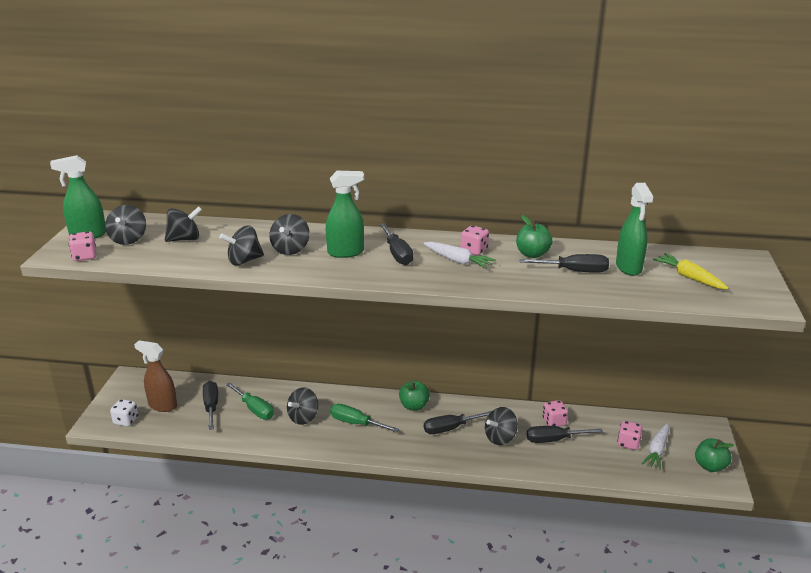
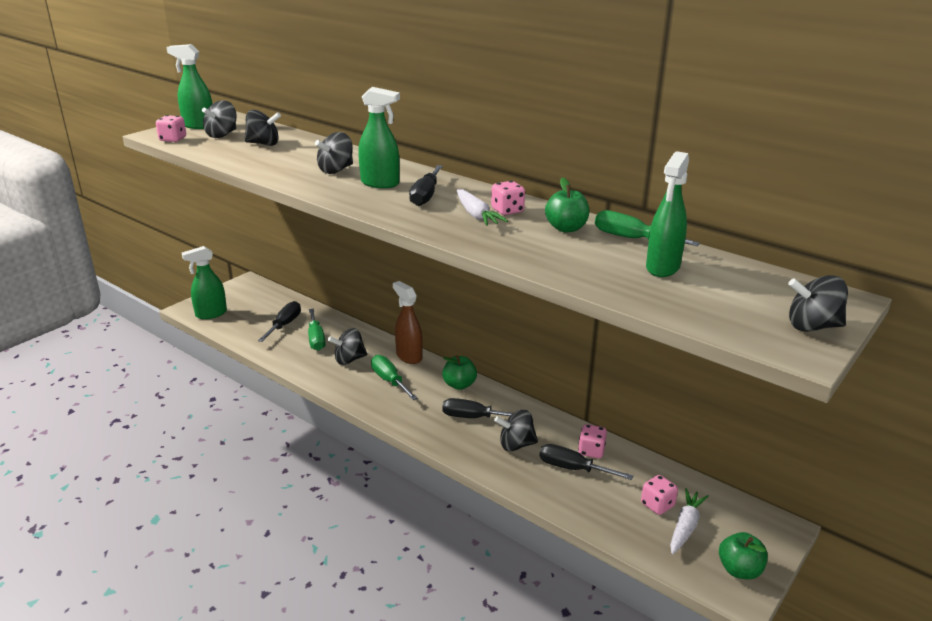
camera: 30 degrees right, 0 degrees up
white dice [110,399,139,427] -> green spray bottle [182,246,227,319]
brown spray bottle [134,341,177,412] -> brown spray bottle moved to [393,281,423,364]
black spinning top [220,226,264,265] -> black spinning top moved to [788,275,848,332]
black screwdriver [520,254,609,273] -> none
white carrot [642,424,669,470] -> white carrot turned 150 degrees clockwise [670,488,709,554]
yellow carrot [653,253,729,289] -> none
none -> green screwdriver [595,210,700,246]

